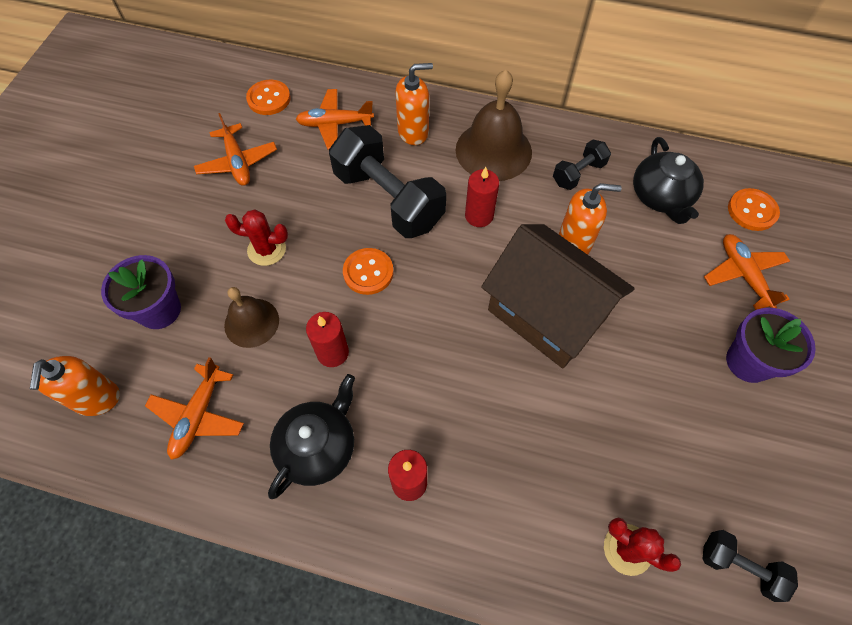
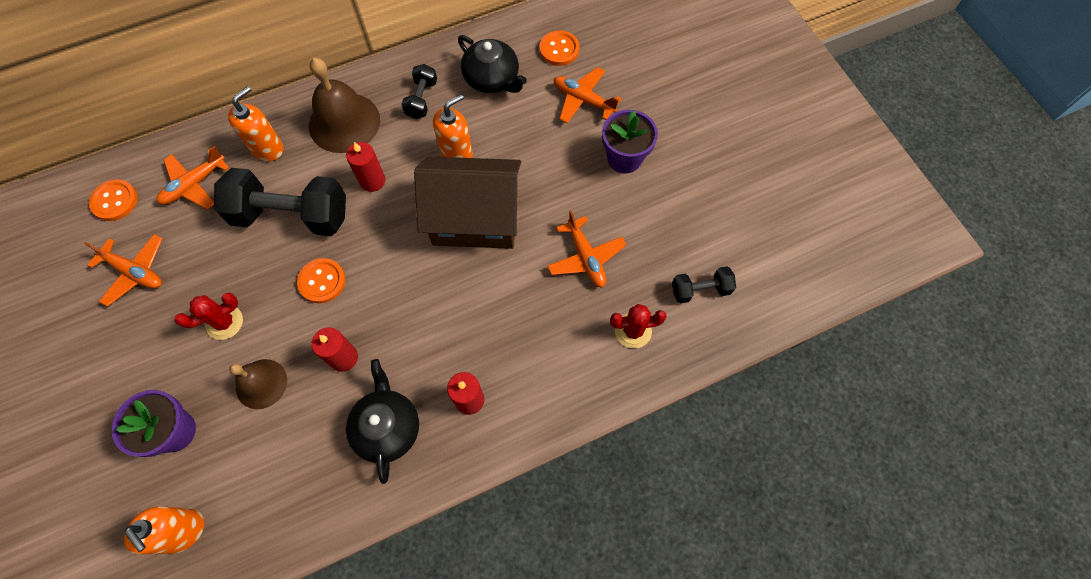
camera: 40 degrees left, 5 degrees up
orange plane [145,357,244,460] -> orange plane moved to [547,211,626,288]

